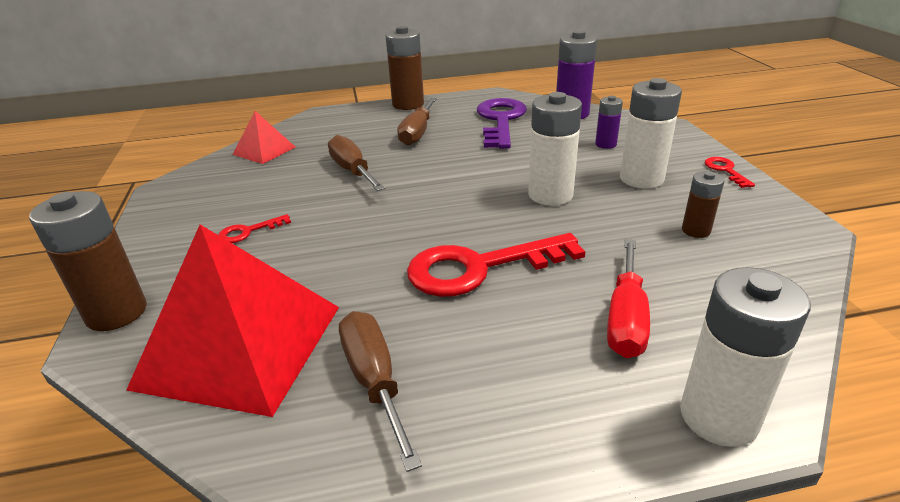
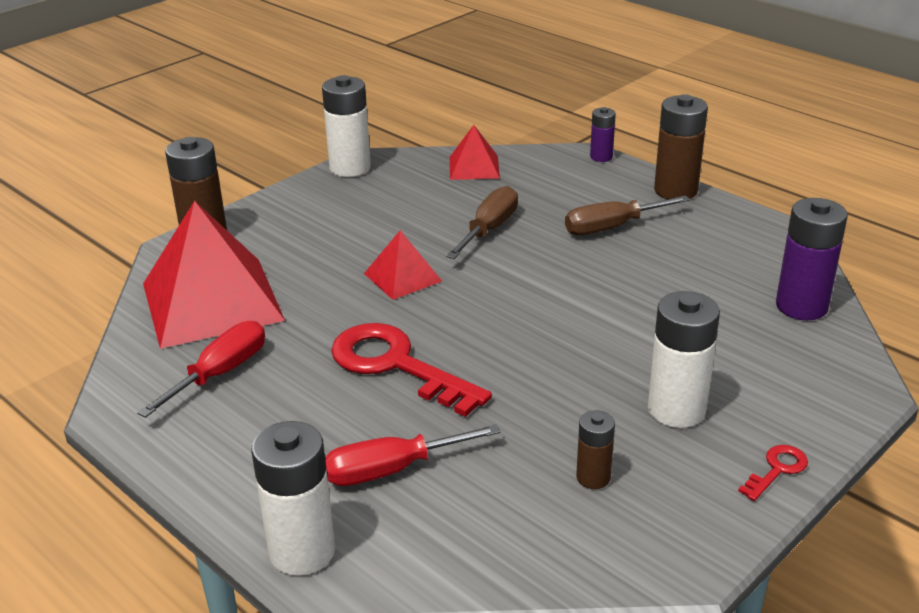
camera: 55 degrees right, 0 degrees up
red key [218,214,291,243] -> none
brown screwdriver [339,311,422,472] -> red screwdriver [137,321,265,418]
purple key [477,98,527,149] -> none
white battery [528,92,582,206] -> white battery moved to [322,75,371,177]
purple battery [595,96,623,149] -> purple battery moved to [590,107,616,162]
none -> red pyramid [364,230,442,300]

